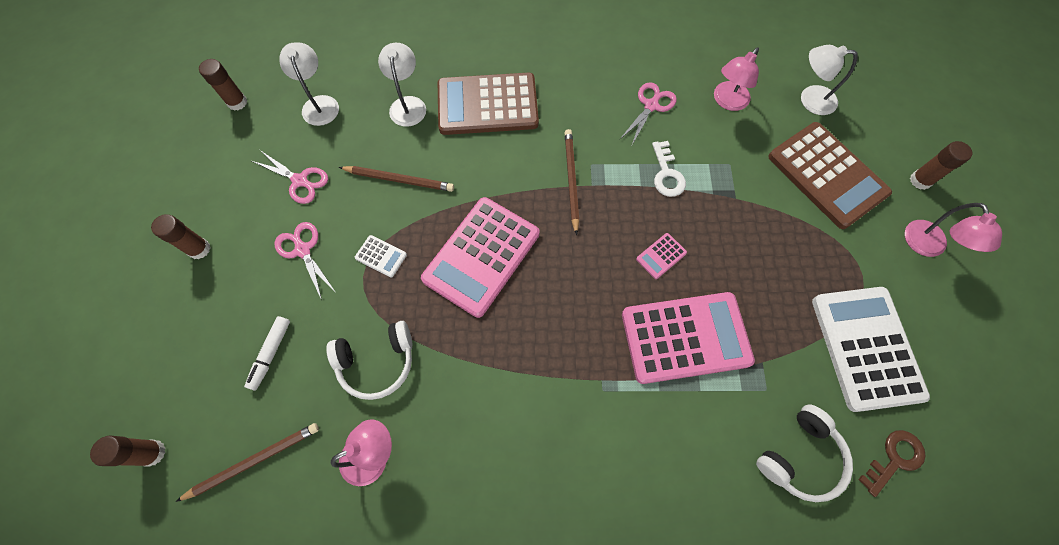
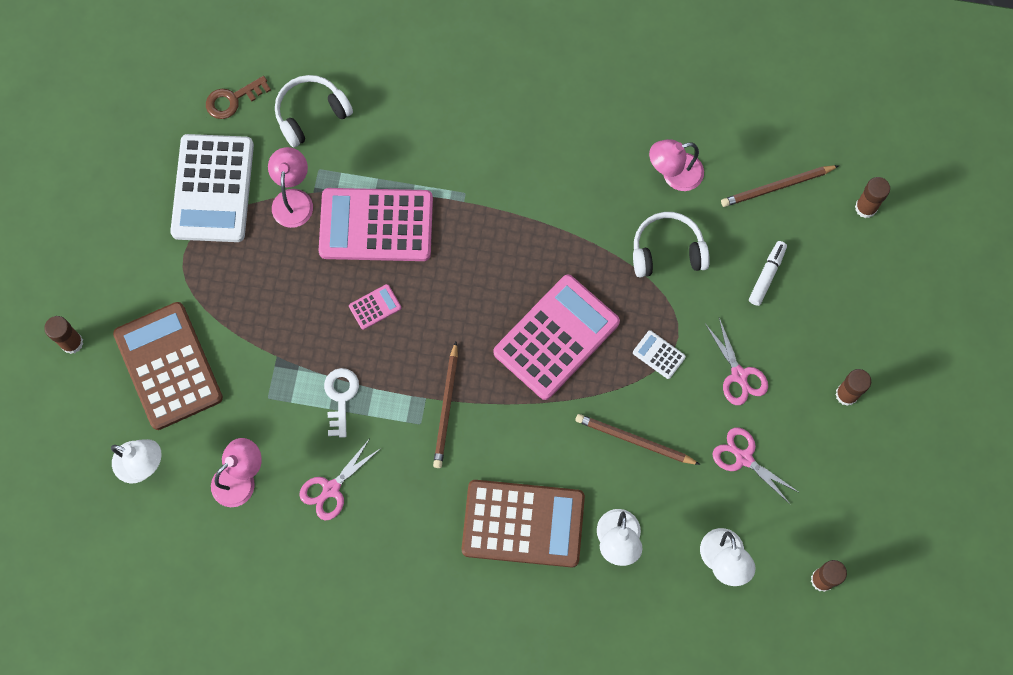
camera: 170 degrees left, 5 degrees up
pink lamp [905,203,1002,257] -> pink lamp moved to [268,147,313,228]

